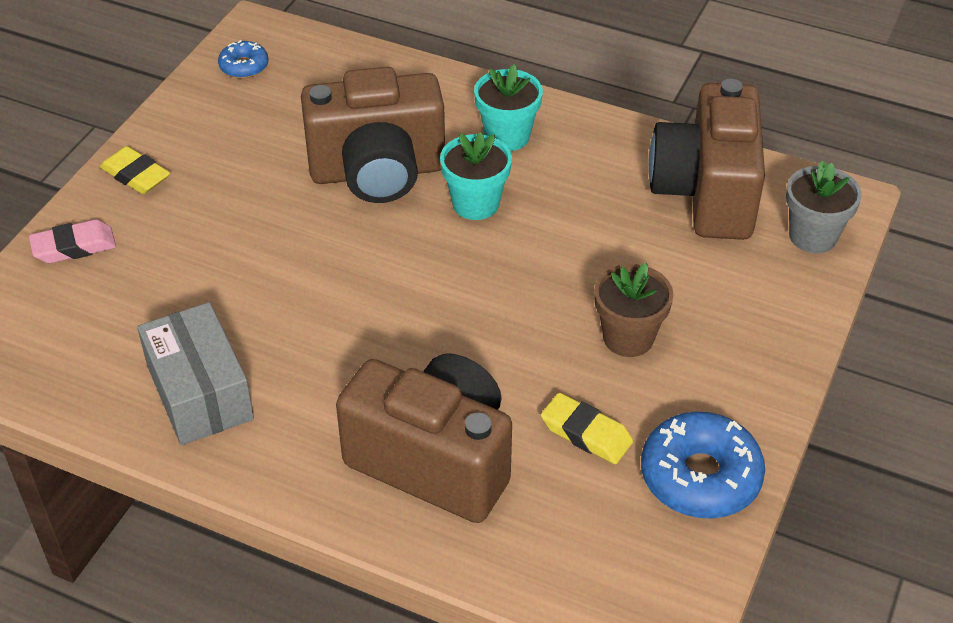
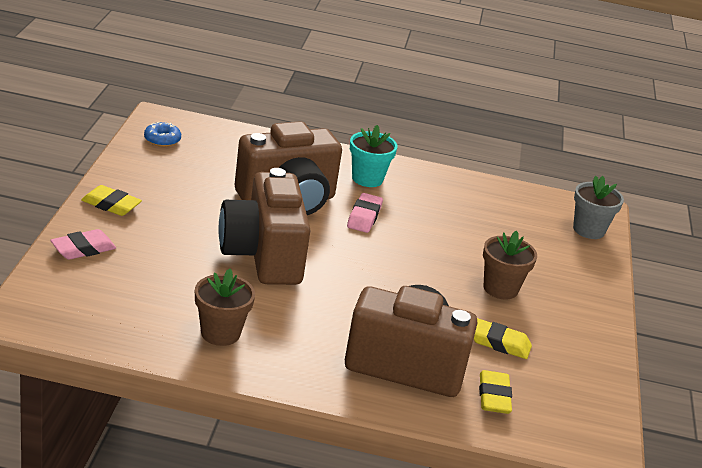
camera: 20 degrees left, 15 degrees down
grey box [137,302,254,445] -> brown flower pot [195,268,255,346]
turquoise flower pot [440,132,512,220] -> pink eraser [347,193,383,233]
blue donut [641,412,765,519] -> none
brown camera [648,79,765,240] -> brown camera moved to [218,168,311,285]
none -> yellow eraser [479,370,512,414]

